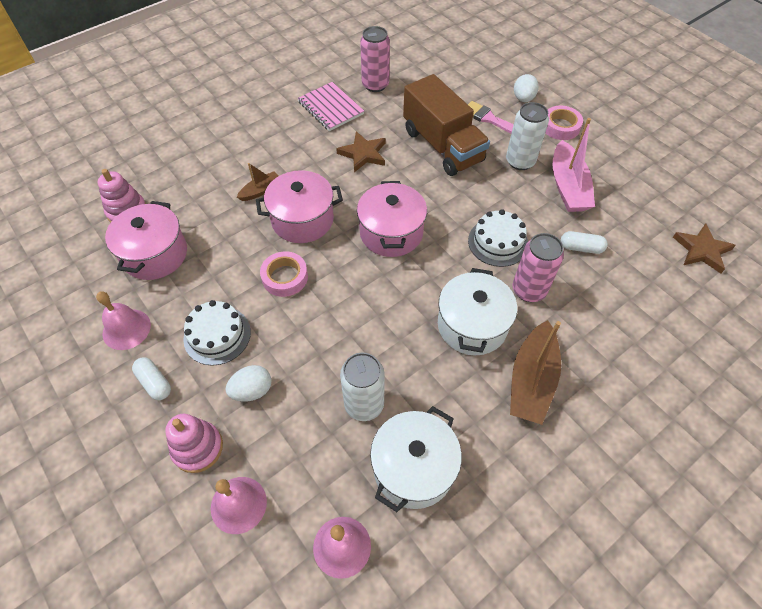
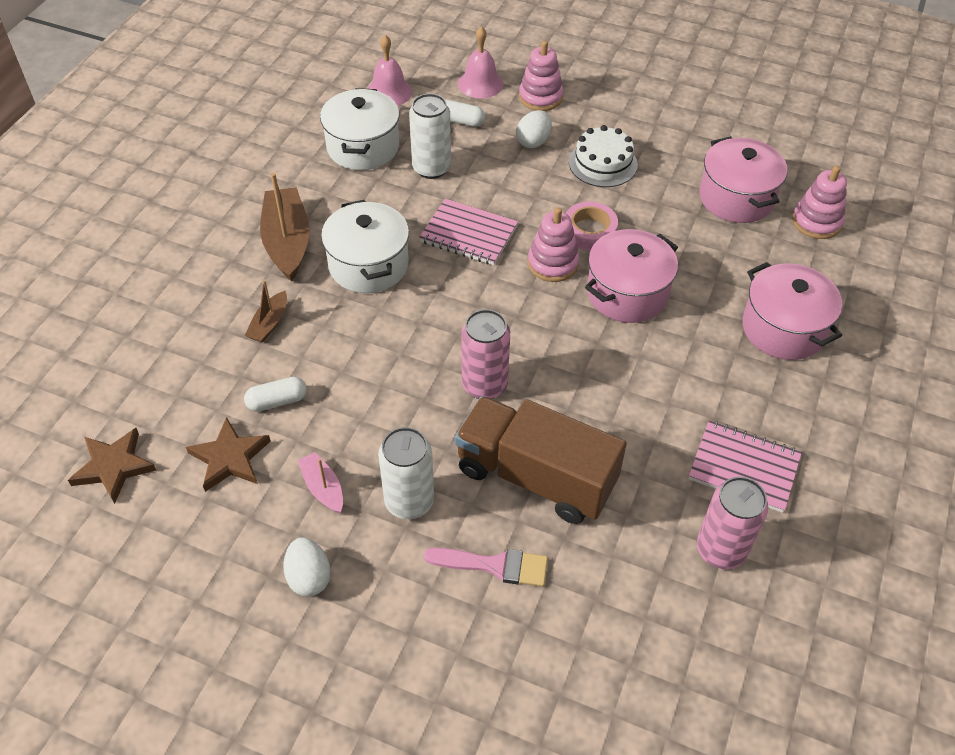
camera: 150 degrees right, 5 degrees down
pink bell [96,291,151,350] -> none
white capsule [132,357,171,400] -> white capsule moved to [446,100,485,127]
brown boat [237,163,279,201] -> brown boat moved to [245,280,287,343]
brown star [336,131,385,172] -> brown star moved to [186,417,271,492]
pink pot [357,181,427,257] -> pink pot moved to [742,262,842,360]
white cake [468,209,528,267] -> none
pink can [513,233,564,302] -> pink can moved to [461,309,510,399]
white egg [514,74,539,102] -> white egg moved to [283,537,331,596]
pink tape [545,106,583,140] -> none
pink boat [553,118,595,212] -> pink boat [297,452,343,513], size x0.52
none -> pink notebook [419,199,518,265]
none -> pink stacking toy [528,207,579,282]

